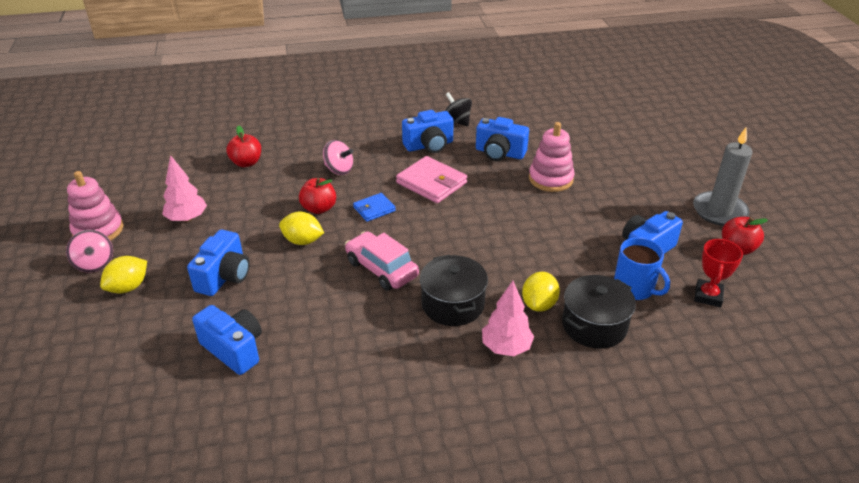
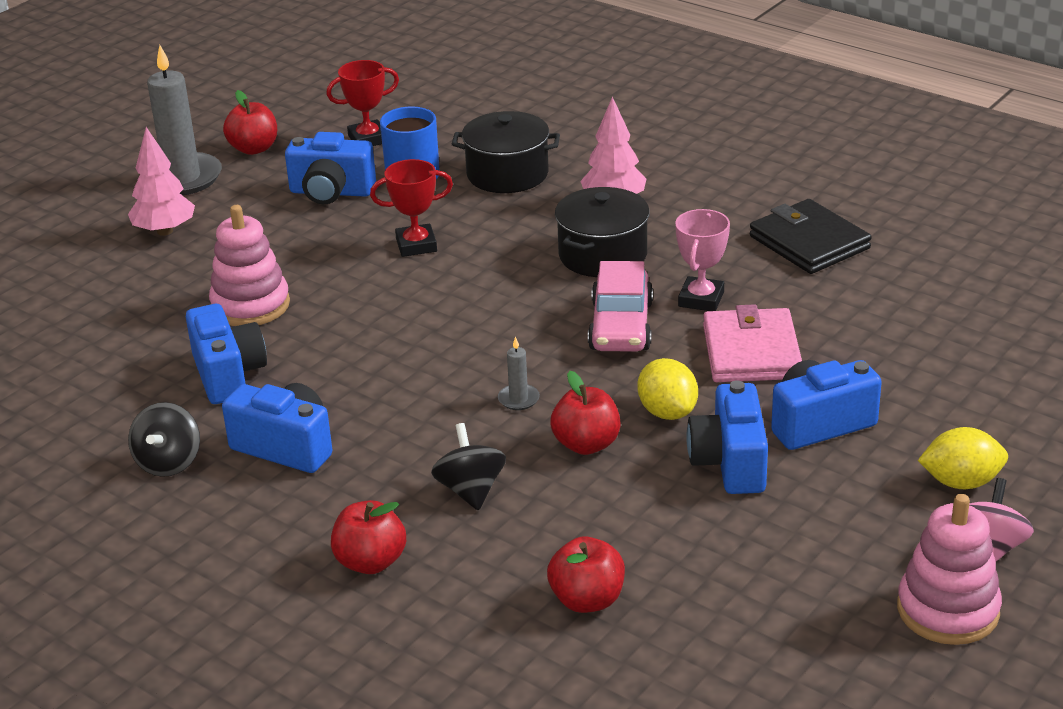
camera: 130 degrees left, 5 degrees down
pink tree [162,155,207,222] -> pink tree moved to [128,127,195,236]
blue camera [192,305,262,375] -> blue camera moved to [686,380,768,494]
pink spinning top [323,140,353,175] -> black spinning top [431,423,506,510]
blue wallet [353,193,396,222] -> grey candle [498,336,540,410]
pink wallet [396,156,467,203] -> pink wallet moved to [703,304,802,382]
yellow lemon [522,272,560,312] -> none
none -> red apple [331,500,406,574]
none -> red trophy [370,159,453,257]
none -> pink trophy [675,209,730,311]
none -> black wallet [750,199,872,274]

